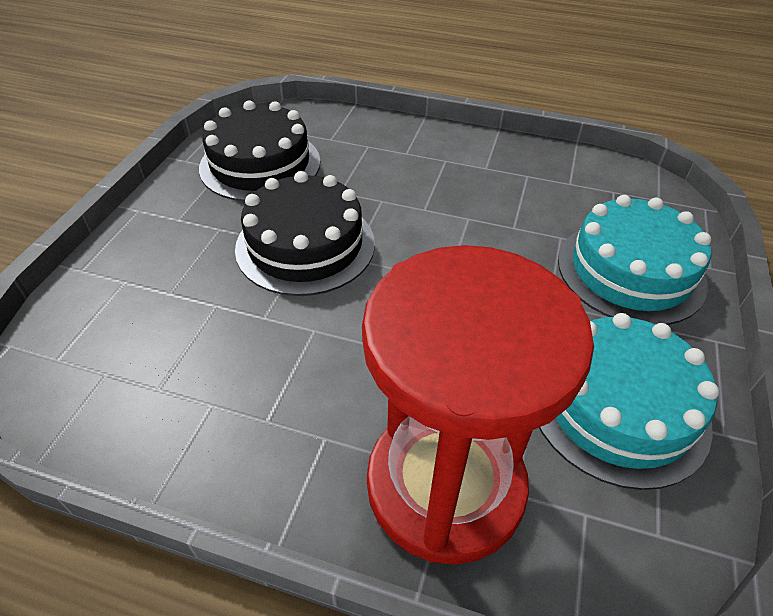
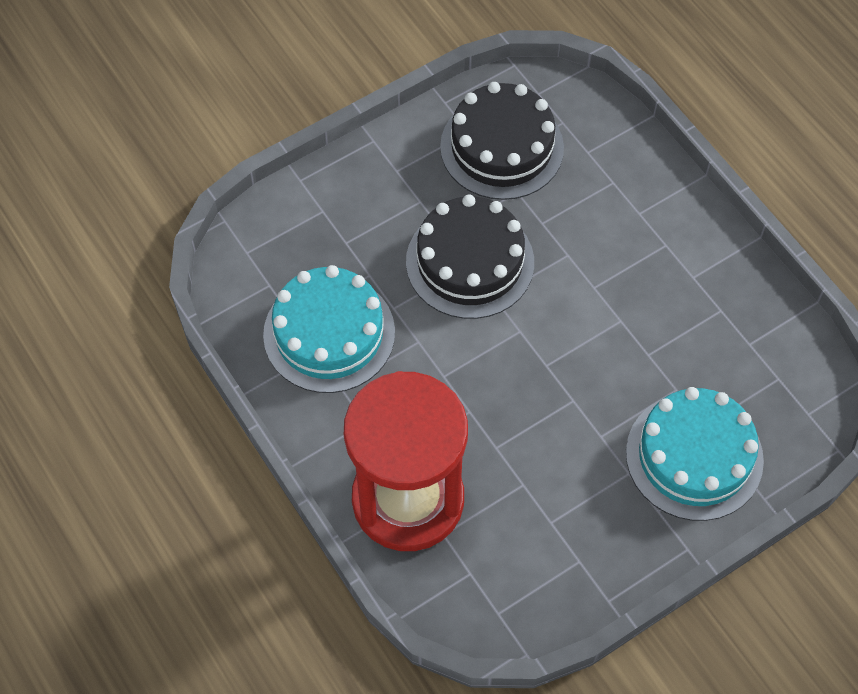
camera: 40 degrees right, 15 degrees up
turquoise cake [539,313,719,490] -> turquoise cake moved to [263,265,395,393]

